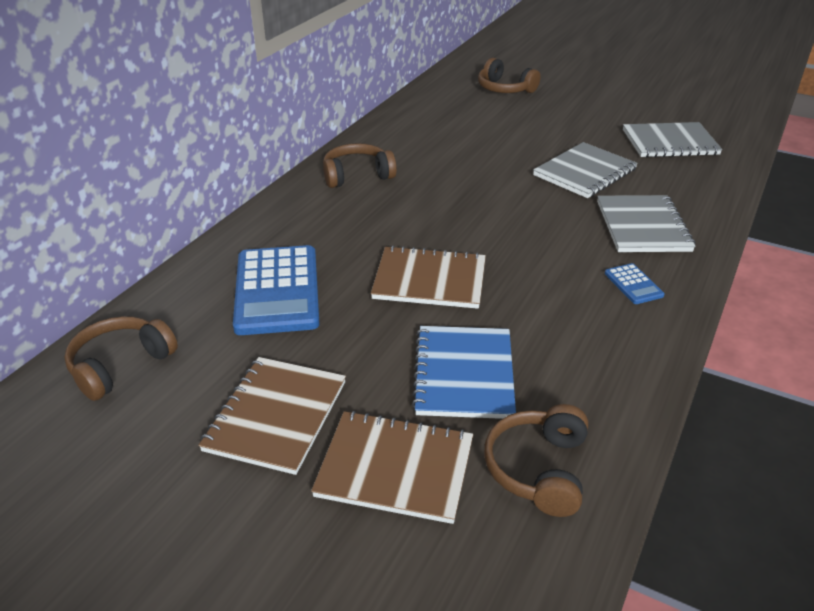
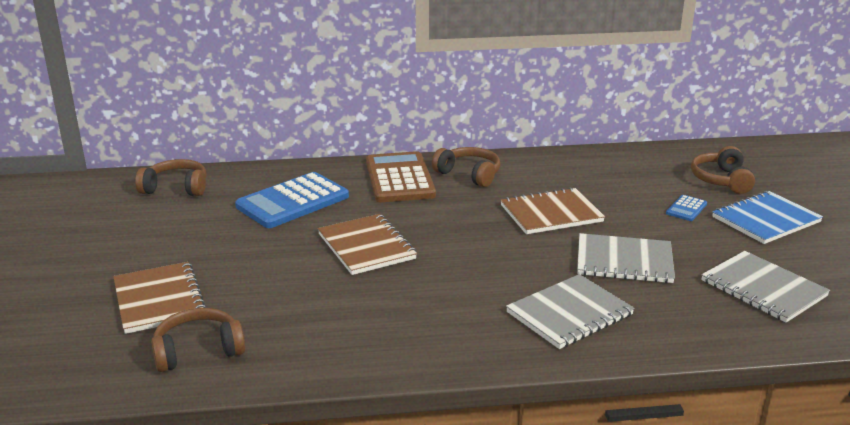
camera: 55 degrees right, 10 degrees down
brown notebook [198,357,346,475] -> brown notebook moved to [501,187,605,234]
blue notebook [412,326,516,419] -> blue notebook moved to [712,191,823,244]
blue calculator [605,263,665,304] -> blue calculator moved to [666,195,707,221]
none -> brown calculator [366,151,436,202]

